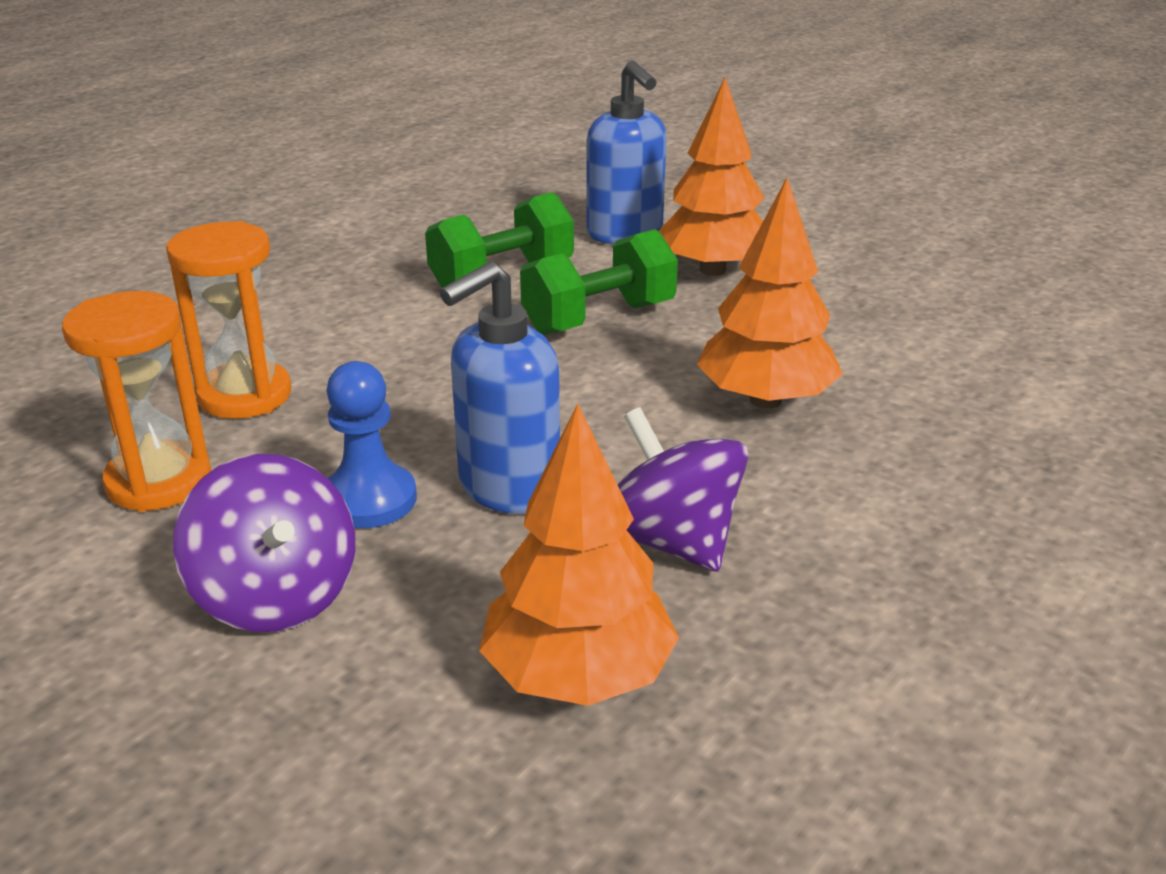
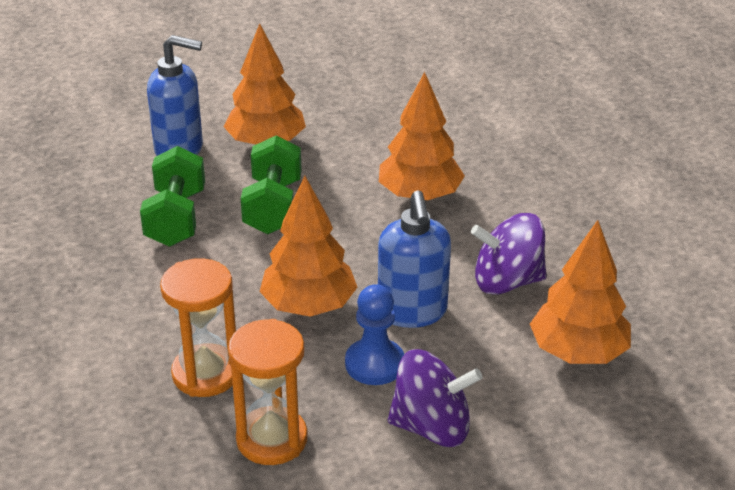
camera: 55 degrees left, 5 degrees up
none -> orange tree [259,176,358,317]

